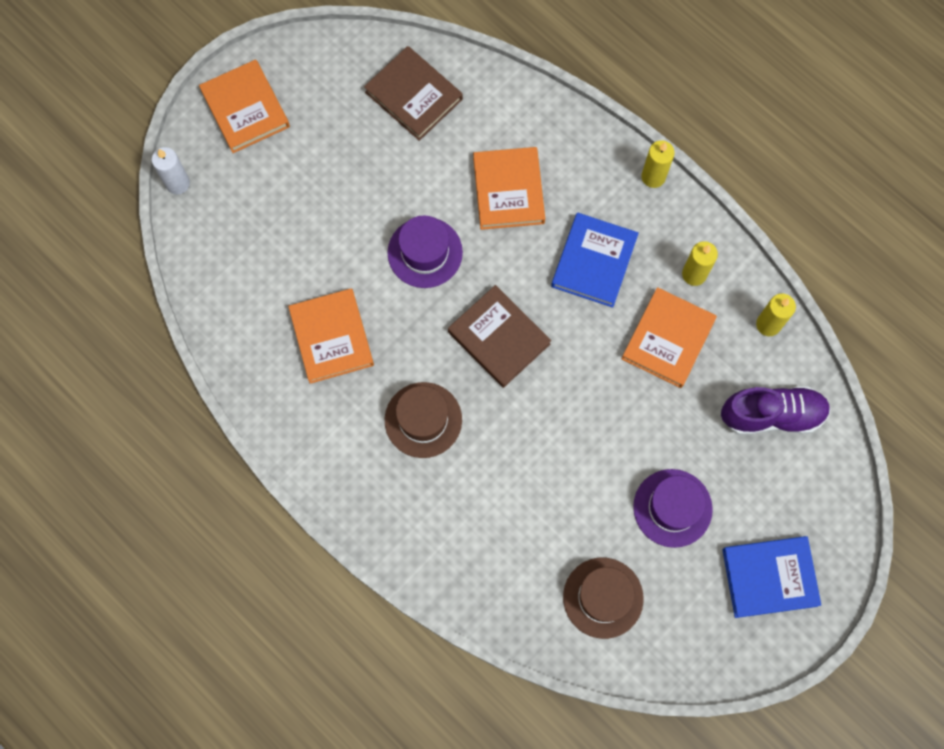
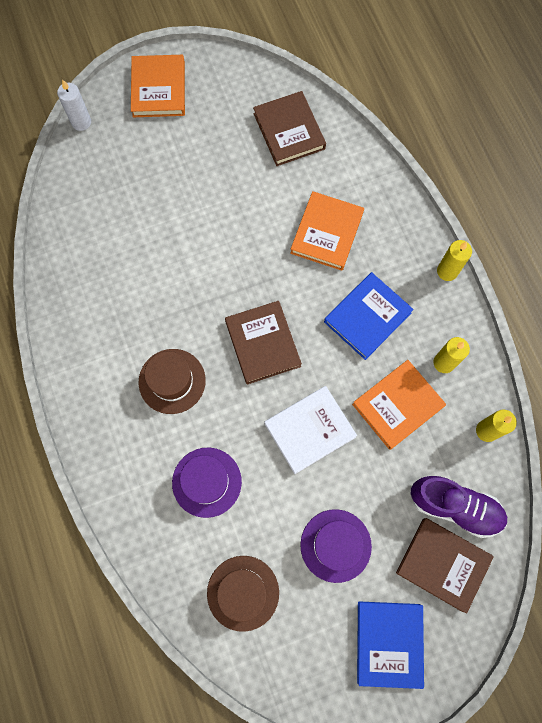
camera: 25 degrees right, 0 degrees up
orange book [288,288,374,384] -> none
purple hat [387,215,463,288] -> purple hat moved to [172,448,242,518]
blue book [722,536,821,618] -> blue book turned 75 degrees clockwise [357,601,424,689]
none -> white book [265,386,357,474]
none -> brown book [396,518,494,614]

